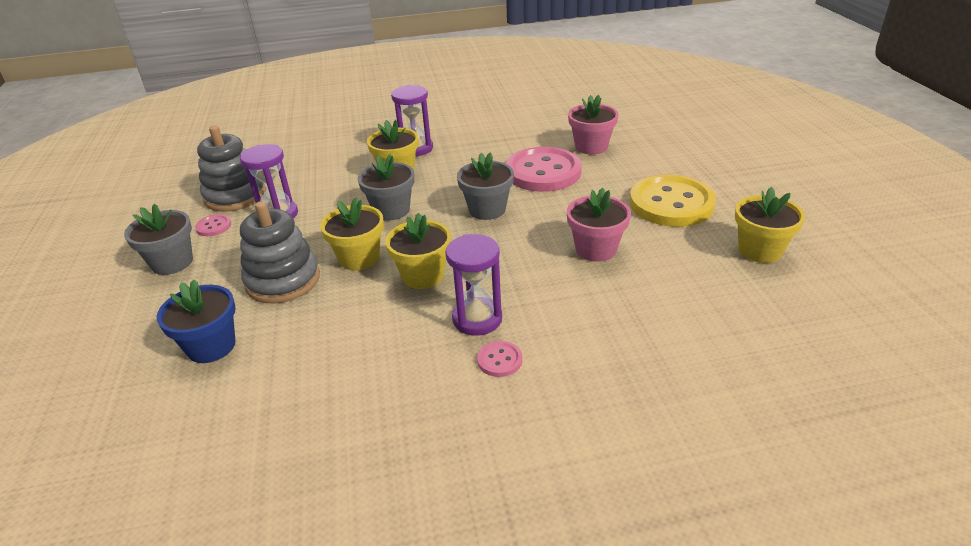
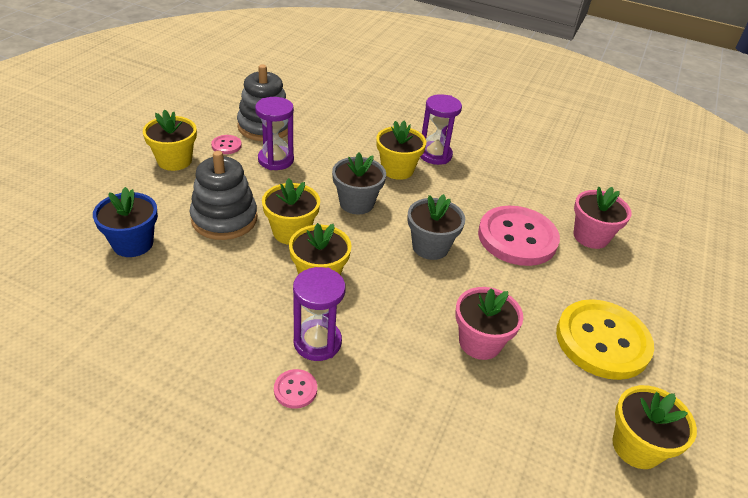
camera: 30 degrees right, 5 degrees up
grey flower pot [124,204,193,275] -> yellow flower pot [143,109,197,171]

